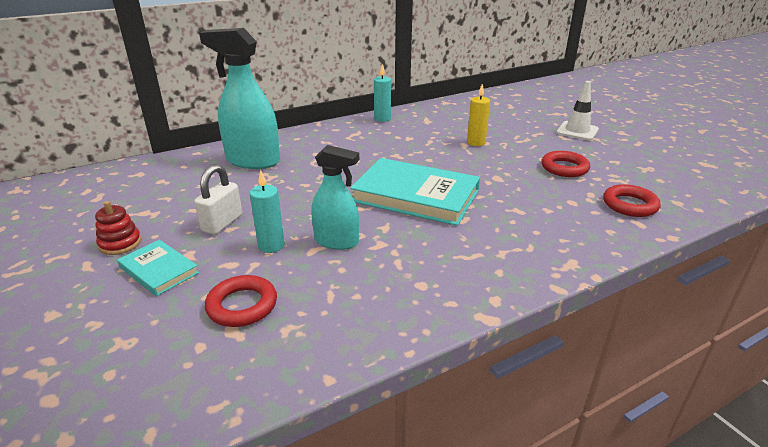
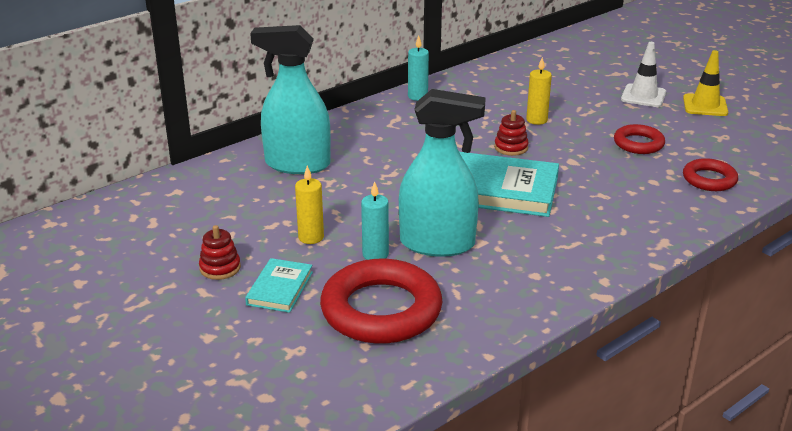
camera: 10 degrees left, 0 degrees up
turquoise book [117,240,199,296] -> turquoise book turned 75 degrees clockwise [245,258,313,313]
white padlock [194,164,242,235] -> yellow candle [295,166,324,244]
red ring [205,275,277,327] -> red ring [320,259,442,344], size x1.87
turquoise spray bottle [311,145,359,250] -> turquoise spray bottle [399,89,486,257], size x1.63
none -> red stacking toy [494,110,529,156]
none -> yellow traffic cone [683,50,728,116]

